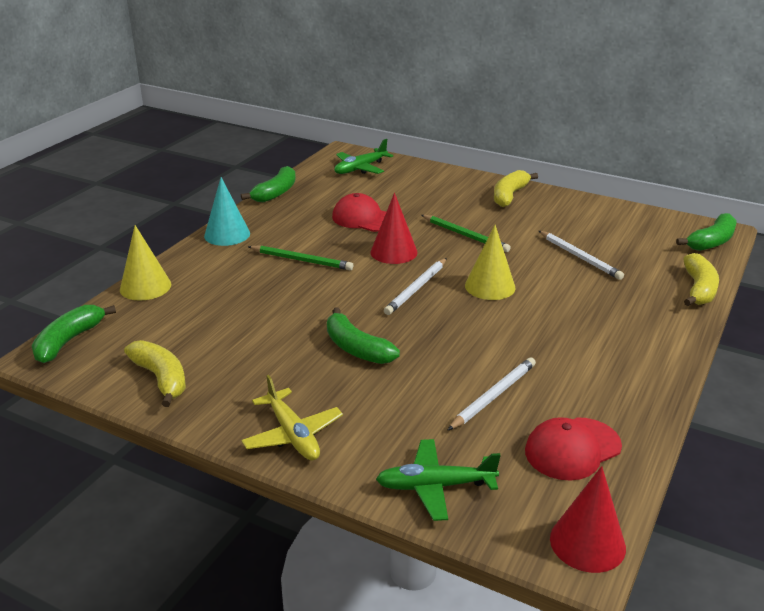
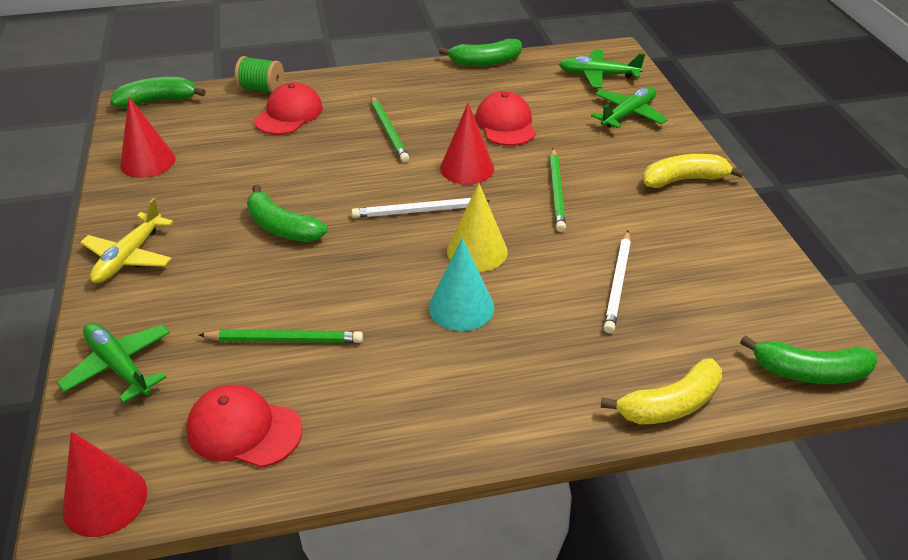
camera: 50 degrees right, 10 degrees up
yellow cone [120,225,171,301] -> green spool [235,56,284,93]
yellow banana [124,340,186,407] -> red cone [120,97,176,178]
turquoise cone [204,177,250,246] -> turquoise cone moved to [429,238,494,331]
green banana [327,307,400,364] -> green banana turned 60 degrees counterclockwise [247,185,327,242]
white pencil [447,357,536,431] -> green pencil [199,329,363,343]
none -> red cap [254,82,323,135]
none -> green plane [591,87,668,128]

